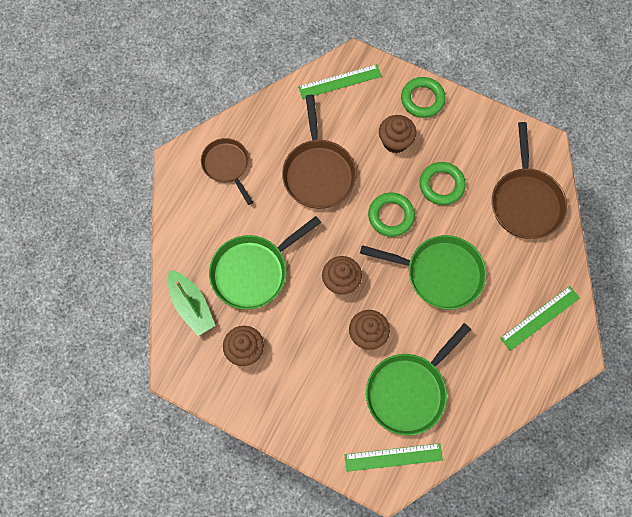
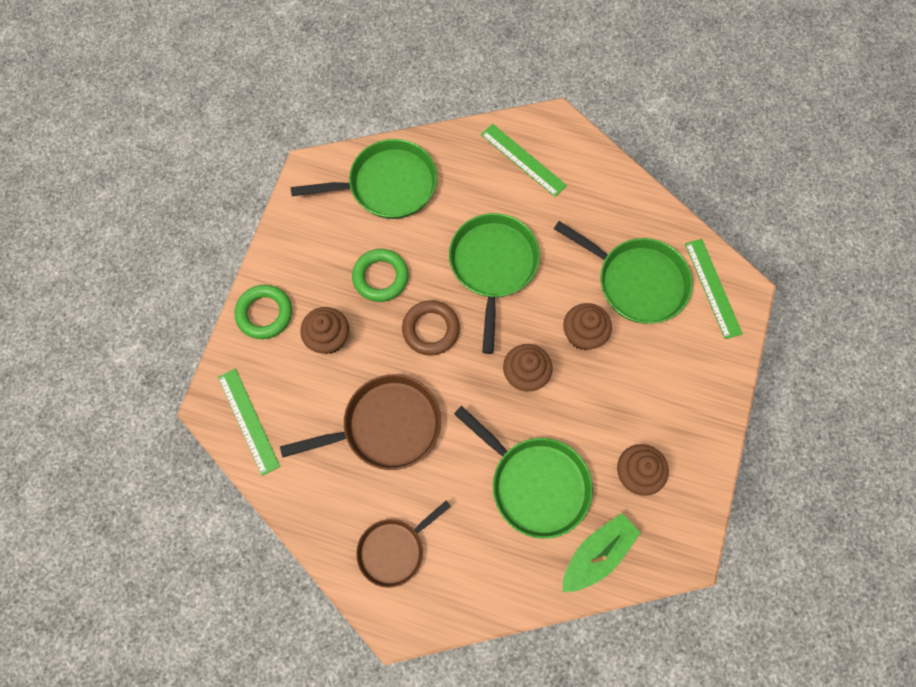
camera: 100 degrees left, 0 degrees up
green ring [368,192,415,237] -> brown ring [402,300,460,356]
brown pan [492,122,567,239] -> green pan [290,139,437,219]

